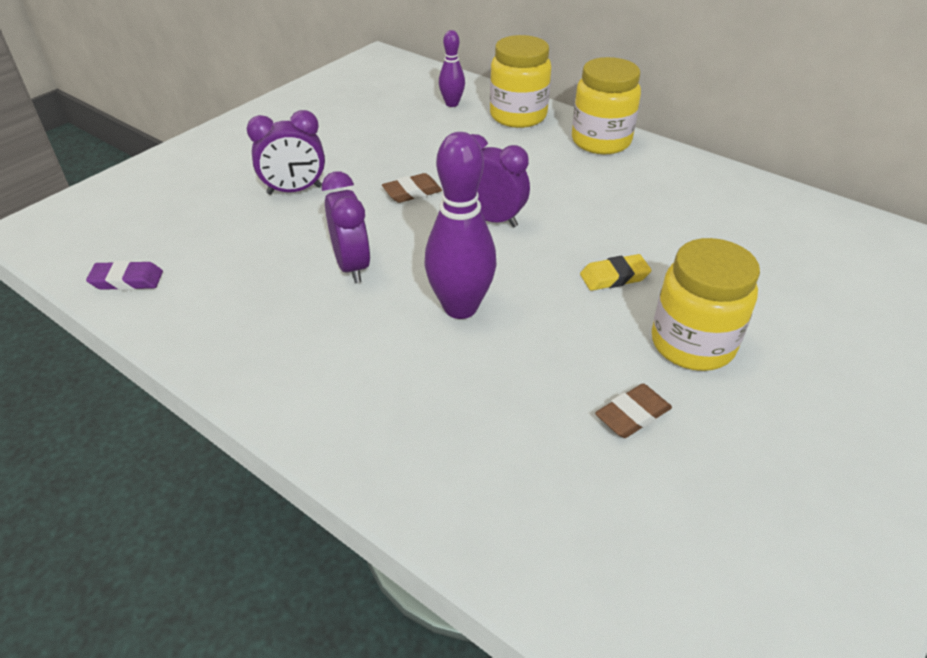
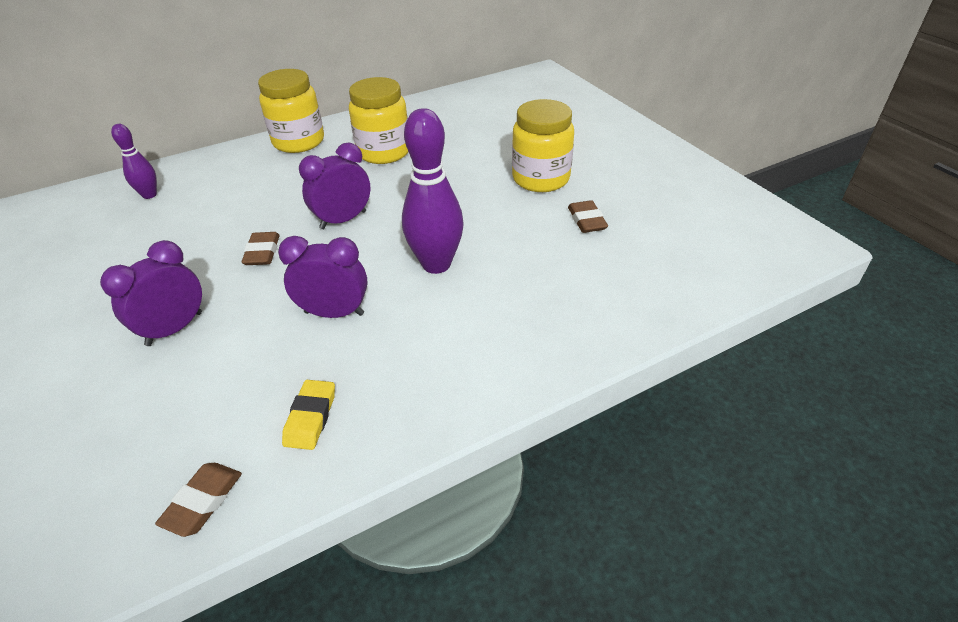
camera: 65 degrees left, 0 degrees up
purple eraser [86,261,163,290] -> brown eraser [155,463,242,537]
purple clock [247,110,325,195] -> purple clock turned 150 degrees counterclockwise [100,240,202,346]
yellow jar [490,35,551,128] -> yellow jar moved to [349,77,408,164]
yellow eraser [580,254,652,291] -> yellow eraser moved to [282,380,335,450]

